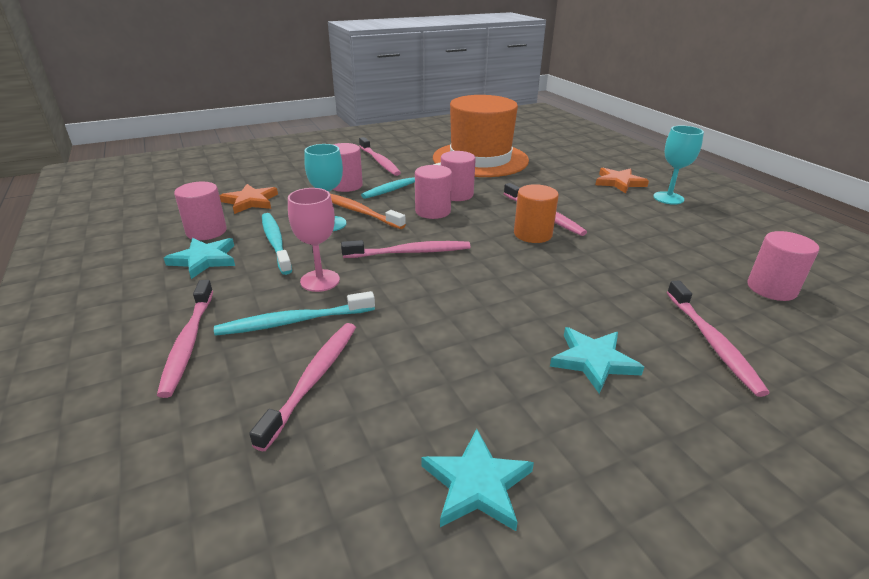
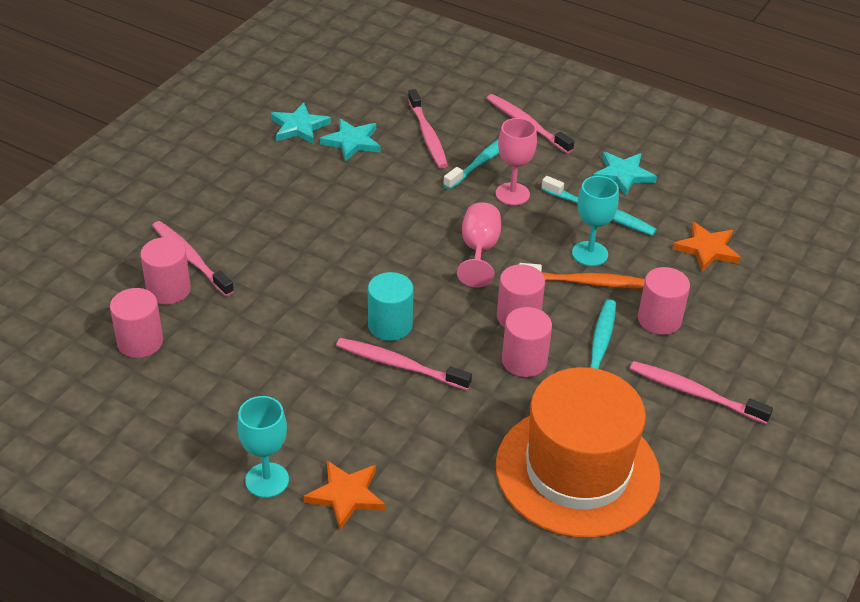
camera: 145 degrees right, 10 degrees up
pink cylinder [174,182,227,240] -> pink cylinder moved to [140,237,191,304]
pink toothbrush [341,240,470,258] -> pink goblet [457,202,501,288]
orange cylinder [514,184,559,243] -> turquoise cylinder [368,272,414,341]
turquoise star [550,327,644,394] -> turquoise star moved to [320,119,380,162]

